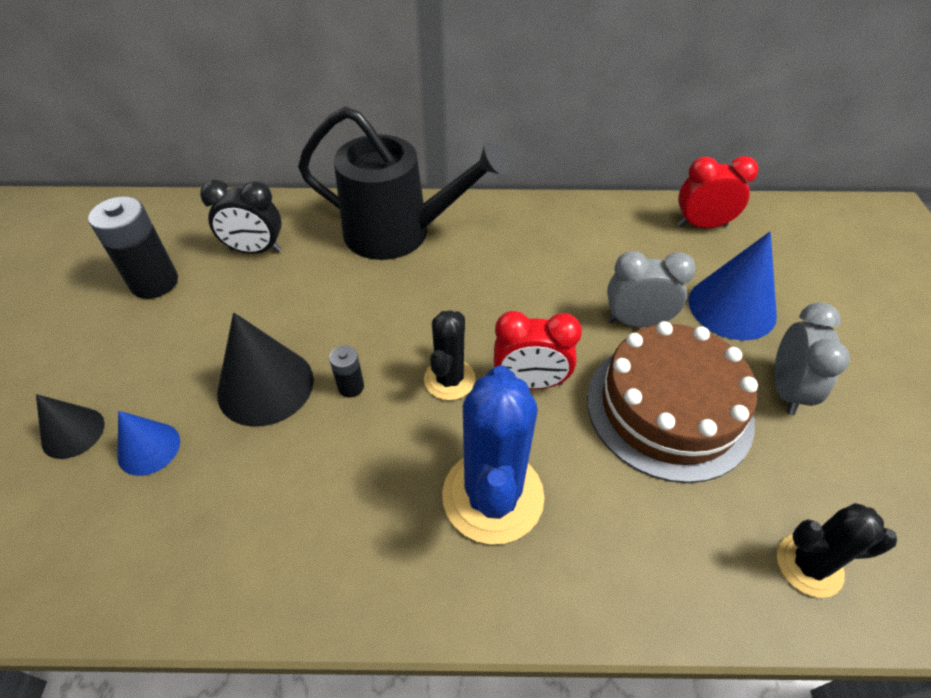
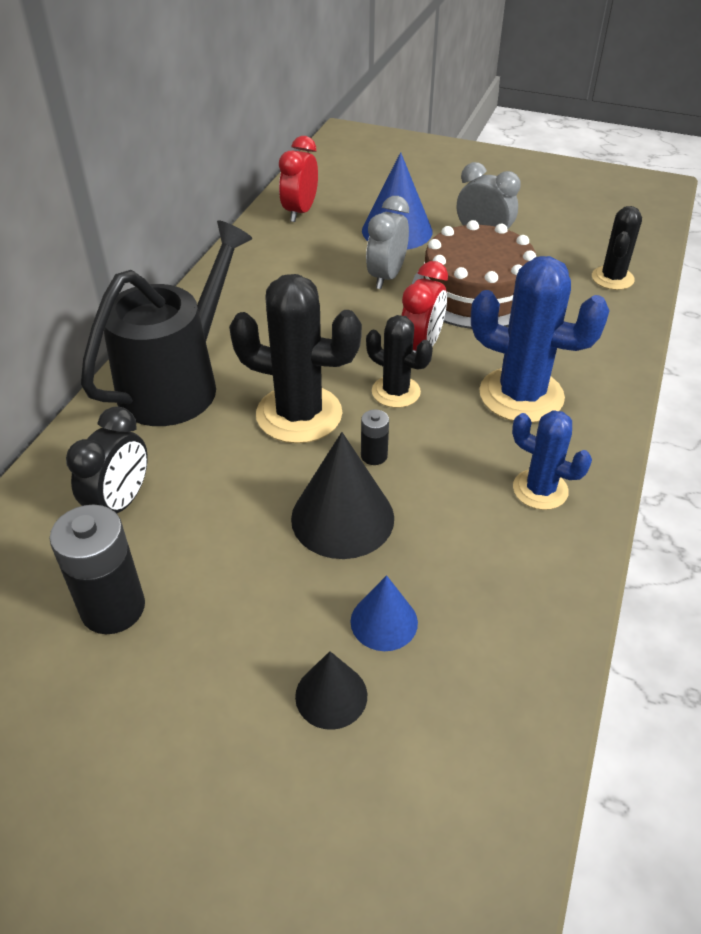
camera: 70 degrees left, 5 degrees down
none -> black cactus [229,274,362,444]
none -> blue cactus [512,410,592,510]

